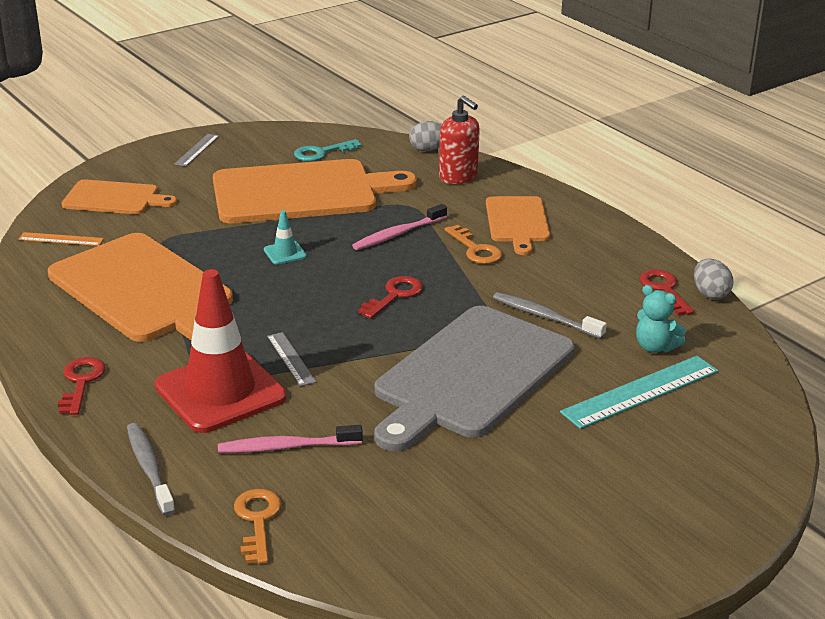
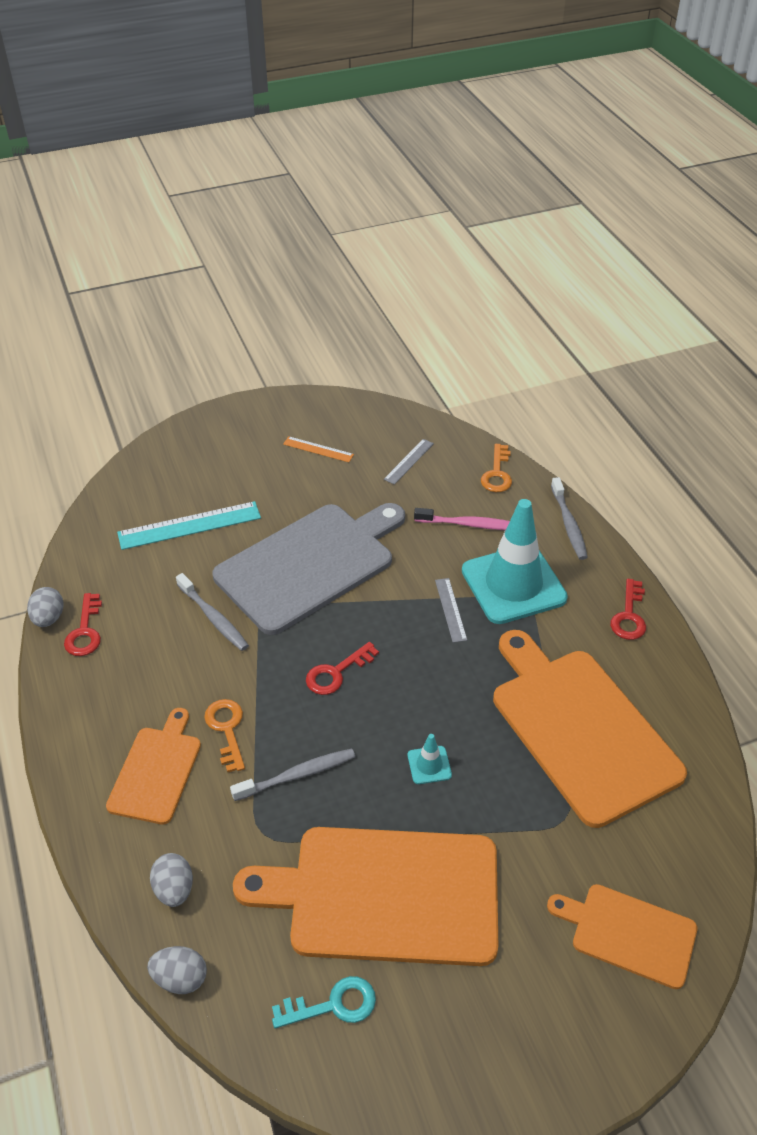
camera: 165 degrees left, 15 degrees up
orange ruler [18,232,104,246] -> orange ruler moved to [283,436,354,462]
red traffic cone [155,269,286,433] -> turquoise traffic cone [462,499,568,624]
grey ruler [174,134,219,167] -> grey ruler moved to [384,439,434,485]
pink toothbrush [352,204,447,250] -> grey toothbrush [230,748,355,801]
red soap dispenser [439,96,480,184] -> grey egg [150,853,193,907]
turquoise teddy bear [636,285,686,353] -> none

